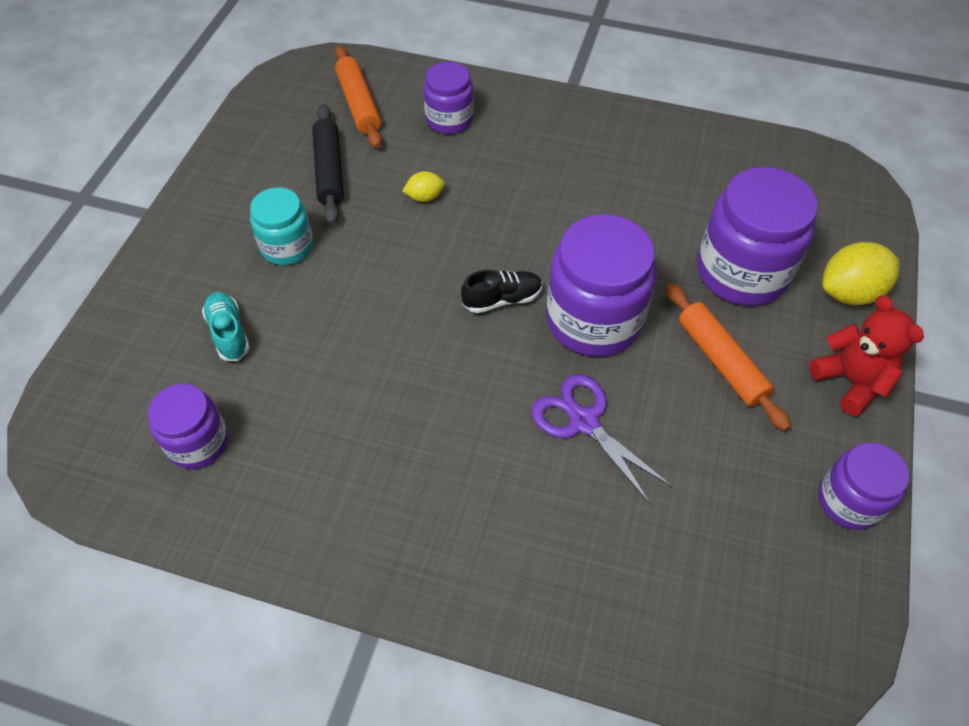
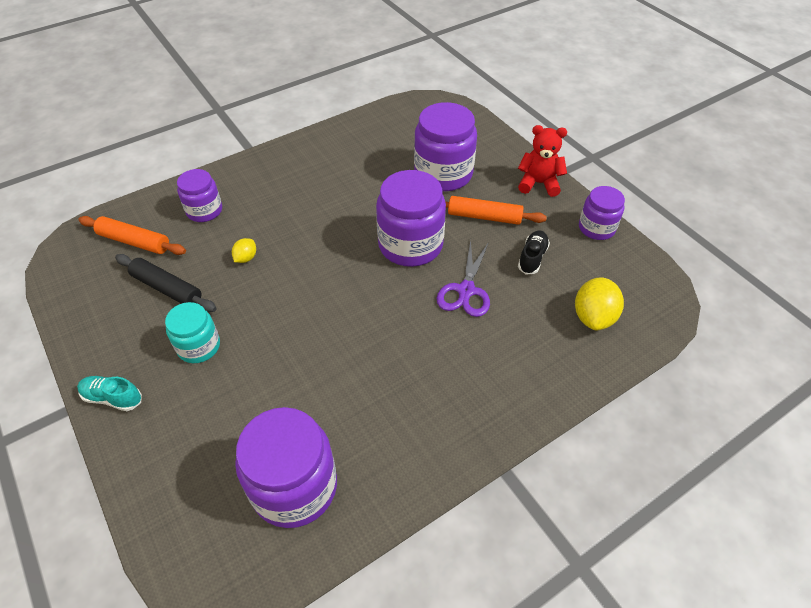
camera: 50 degrees left, 5 degrees down
purple jar [148,384,228,469] -> purple jar [235,407,337,528], size x1.71
turquoise shoe [202,292,250,361] -> turquoise shoe moved to [77,376,142,411]
black shoe [461,270,542,313] -> black shoe moved to [518,230,550,275]
purple scissors [531,374,672,504] -> purple scissors turned 75 degrees counterclockwise [436,240,490,317]
yellow lemon [822,242,899,305] -> yellow lemon moved to [575,277,624,330]

